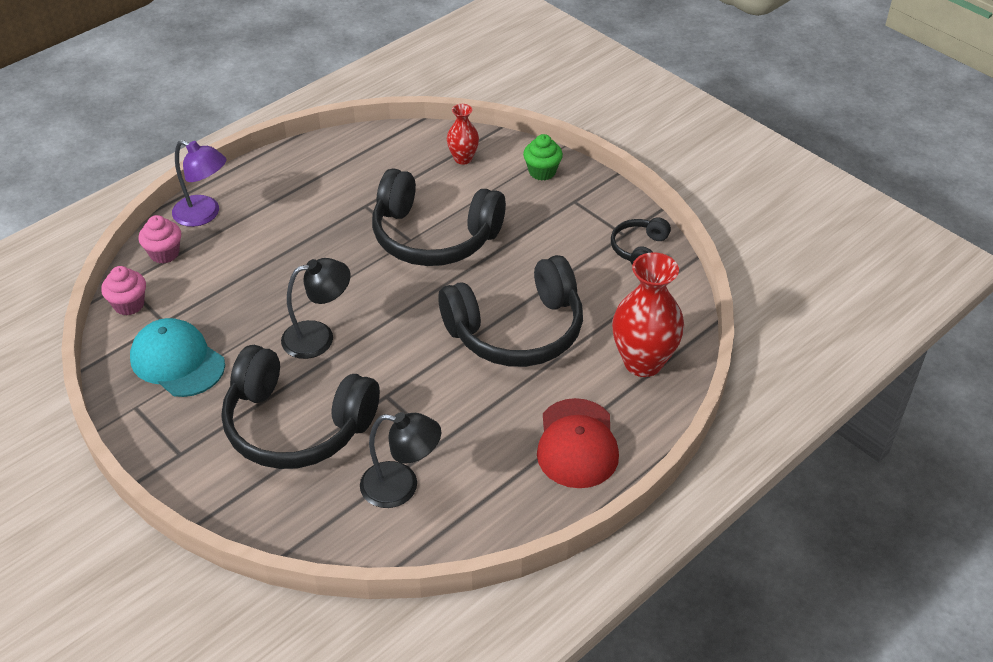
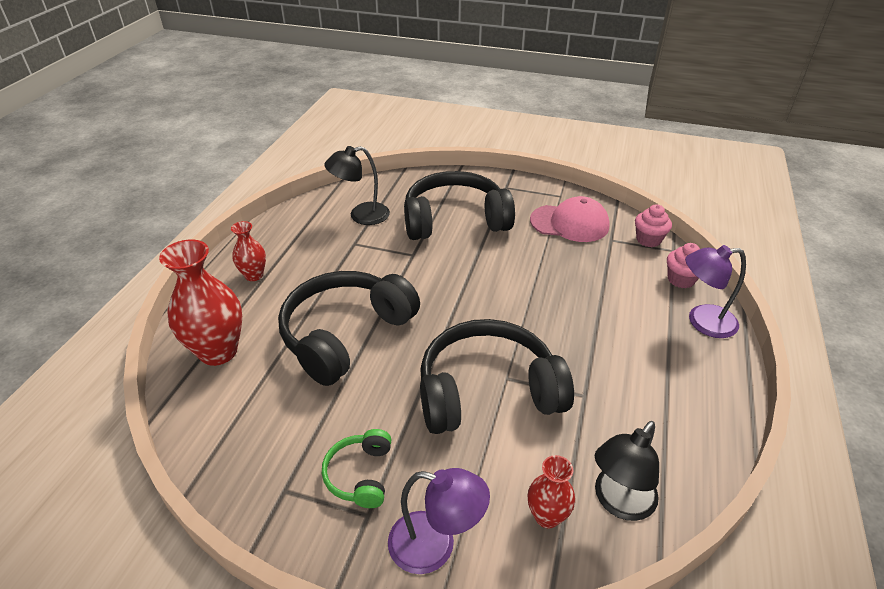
camera: 150 degrees right, 5 degrees down
turquoise cap [130,318,225,397] -> pink cap [530,196,610,242]
black lamp [281,258,351,359] -> black lamp moved to [595,421,659,521]
green cupcake [523,134,563,181] -> purple lamp [388,468,490,574]
red cap [537,398,619,488] -> red vase [231,221,266,281]
black headphones [611,217,671,265] -> none
none -> green headphones [322,429,392,508]

